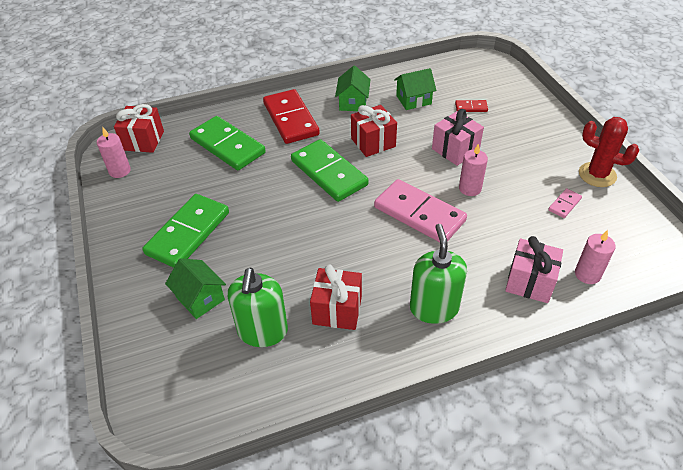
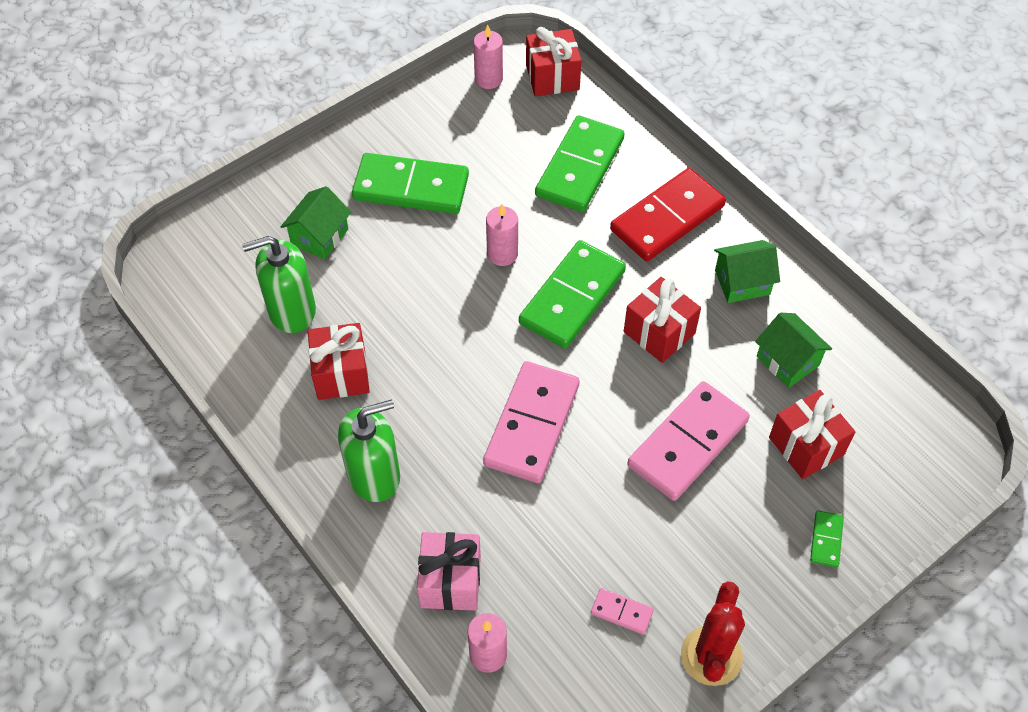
camera: 70 degrees right, 10 degrees up
pink gift [432,109,484,166] -> pink domino [627,381,750,501]
red domino [455,100,488,112] -> red gift [769,390,855,479]
pink candle [459,143,488,196] -> pink candle moved to [486,204,518,266]
none -> green domino [810,510,844,567]

